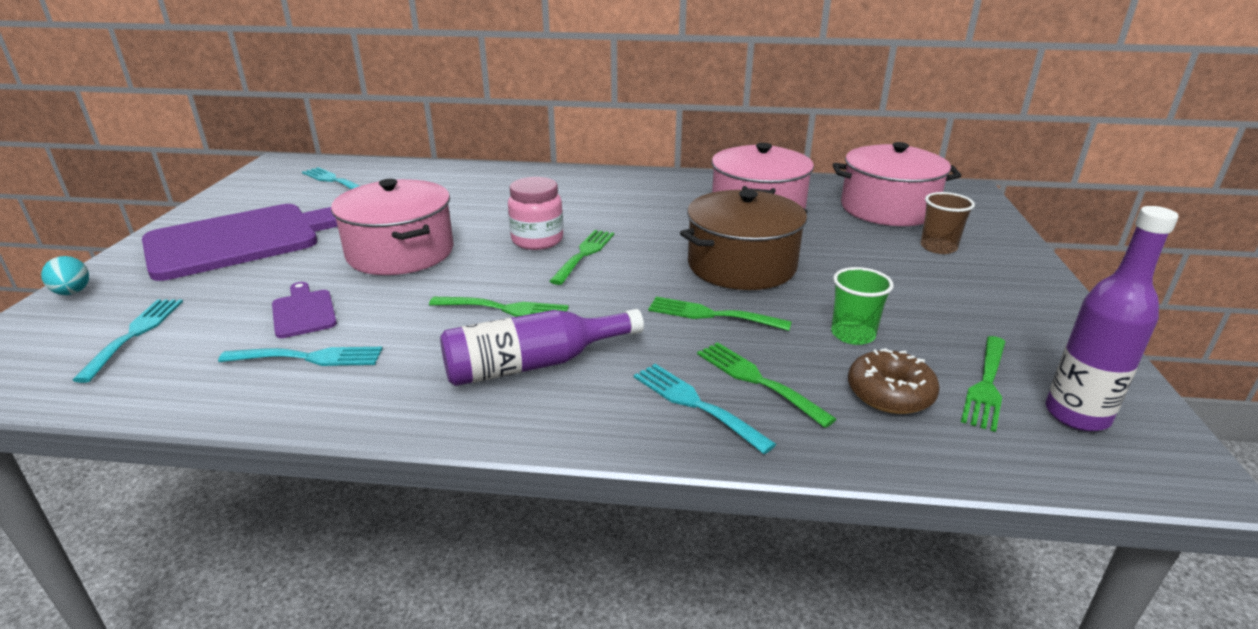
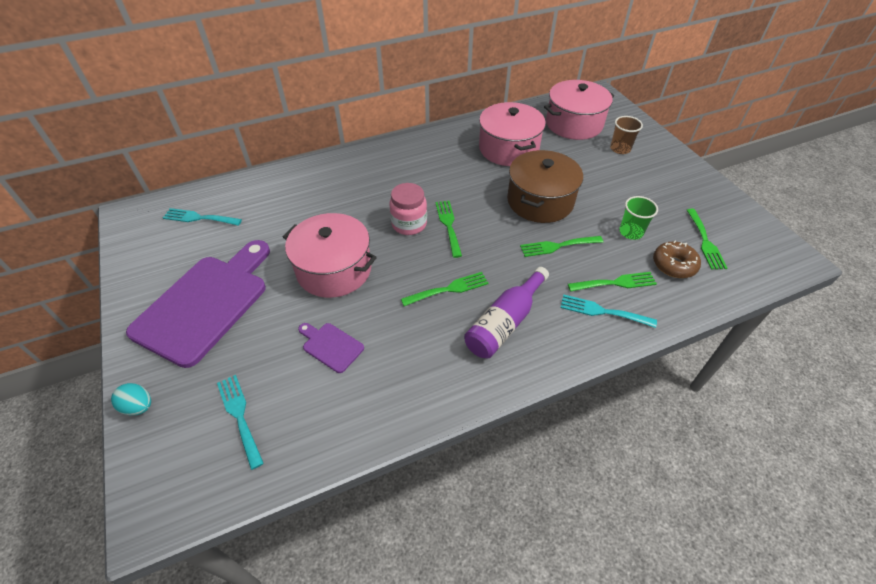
camera: 30 degrees left, 20 degrees up
turquoise fork [218,347,383,366] -> none
green fork [697,342,837,428] -> green fork turned 150 degrees clockwise [568,272,657,292]
purple bottle [1046,206,1179,431] -> none

